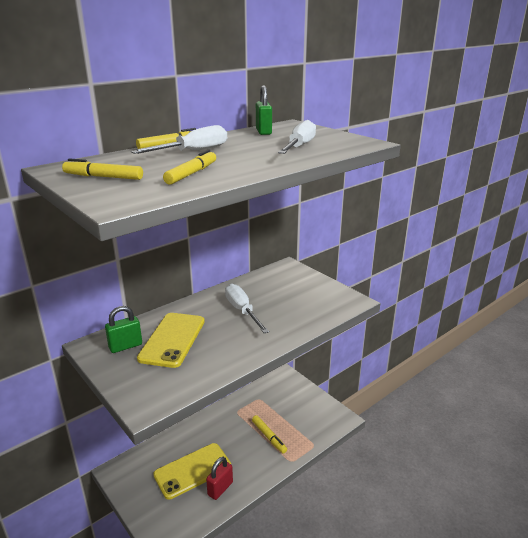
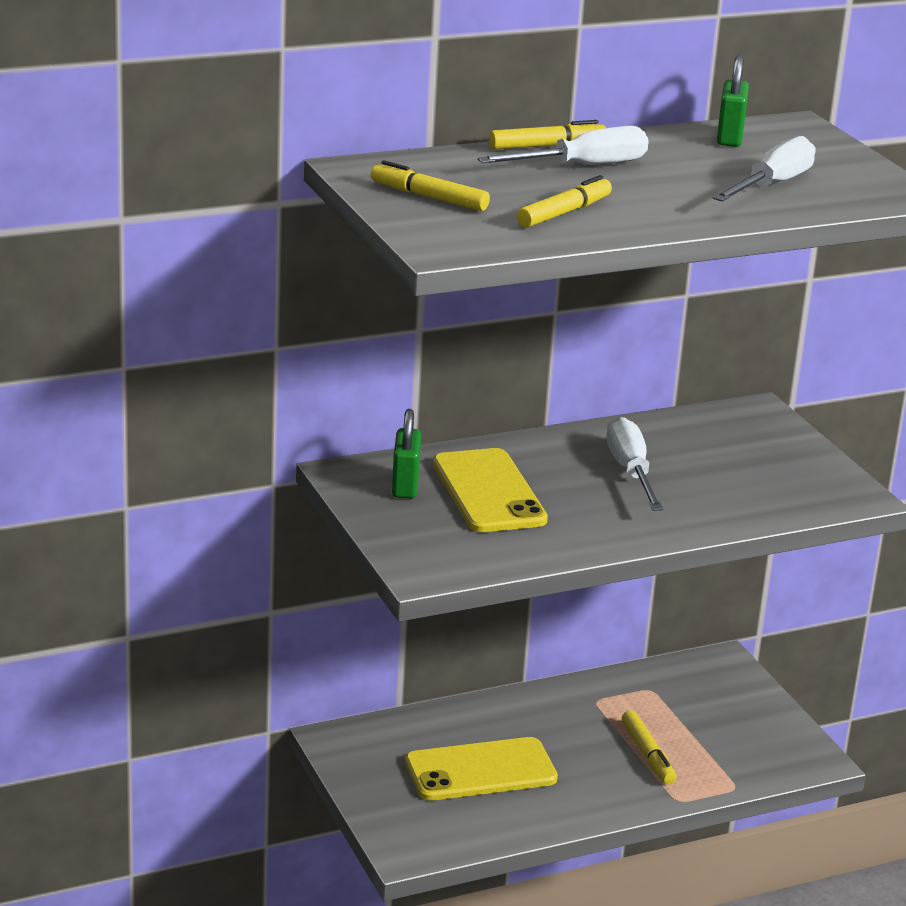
camera: 15 degrees right, 0 degrees up
green padlock [105,306,142,353] -> green padlock turned 75 degrees counterclockwise [392,409,421,499]
yellow phone [137,313,205,368] -> yellow phone turned 45 degrees counterclockwise [433,448,548,532]
red padlock [206,457,233,500] -> none

